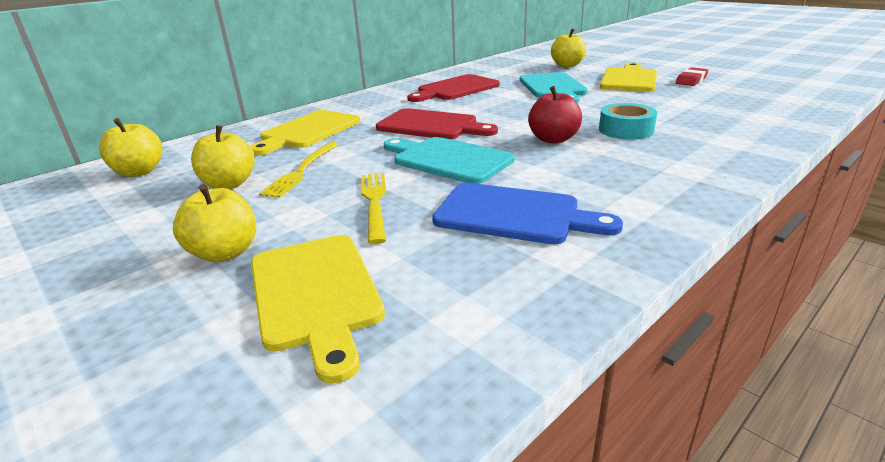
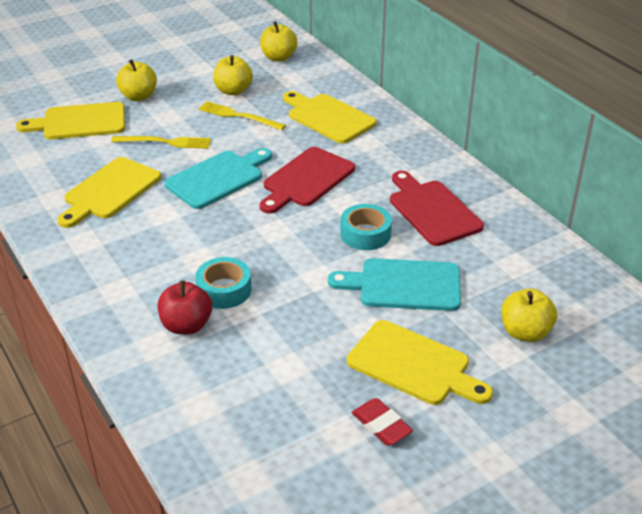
camera: 100 degrees right, 10 degrees up
blue cutting board [432,183,623,244] -> yellow cutting board [57,157,161,228]
red apple [528,86,582,144] -> red apple moved to [158,280,212,334]
none -> turquoise tape [340,204,392,250]

